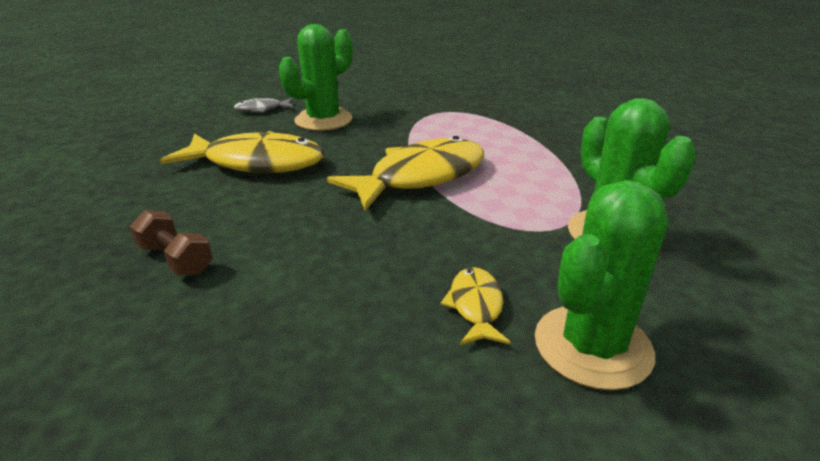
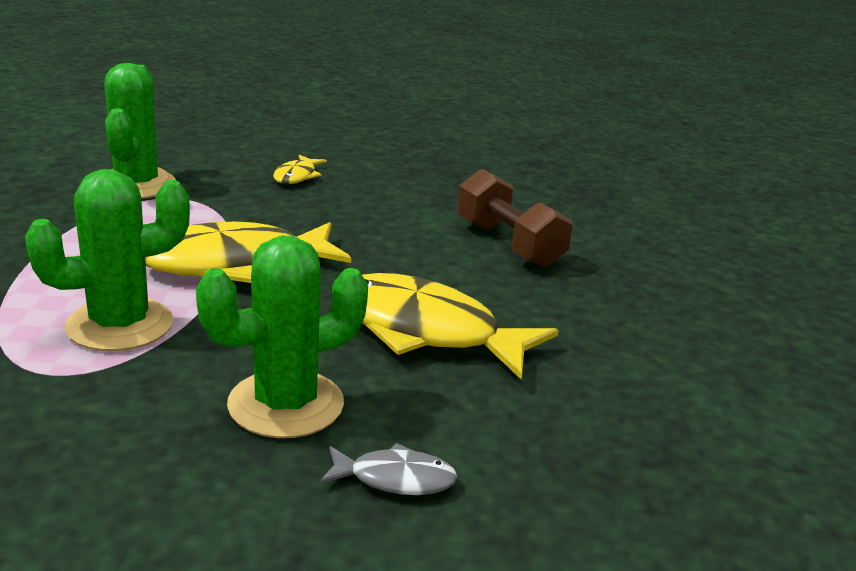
camera: 165 degrees left, 5 degrees down
brown dumbbell [129,210,213,275] -> brown dumbbell [457,169,573,268], size x1.57
green cactus [535,180,669,390] -> green cactus moved to [25,169,190,351]

